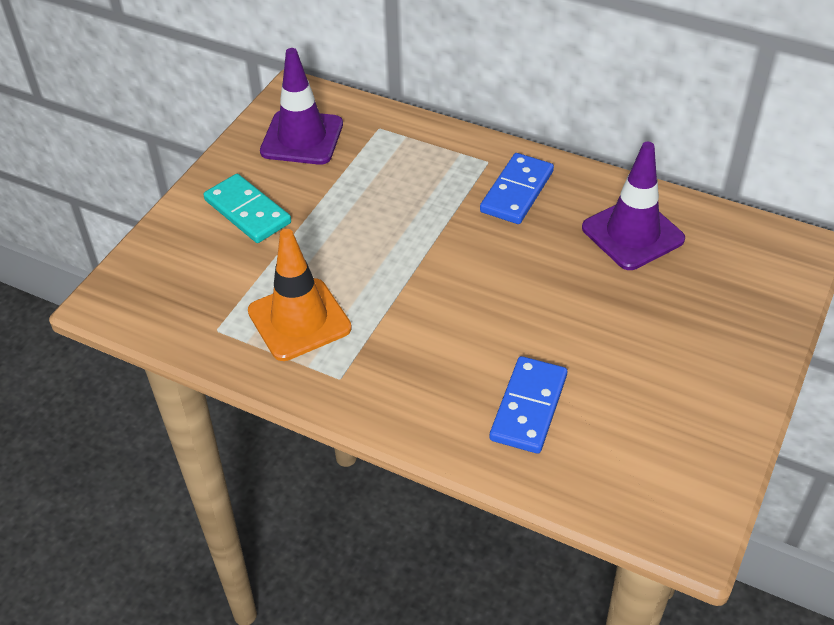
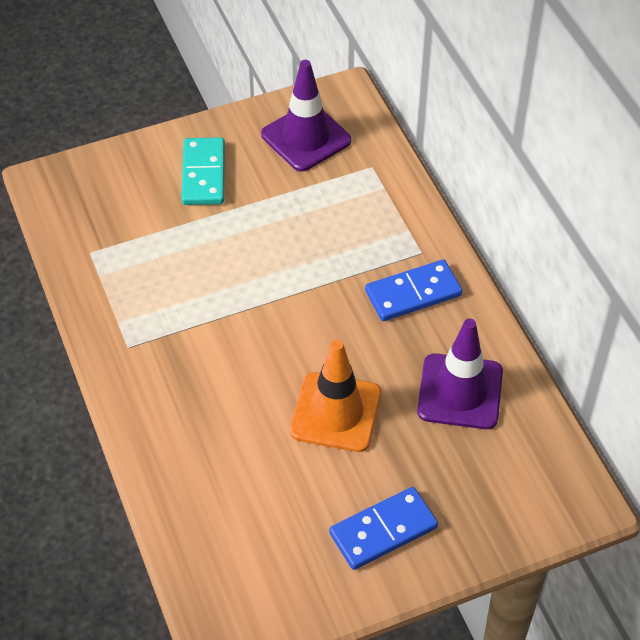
camera: 40 degrees right, 5 degrees up
orange traffic cone [248,229,352,361] -> orange traffic cone moved to [290,340,382,452]
blue domino [490,356,567,454] -> blue domino moved to [329,487,438,570]

